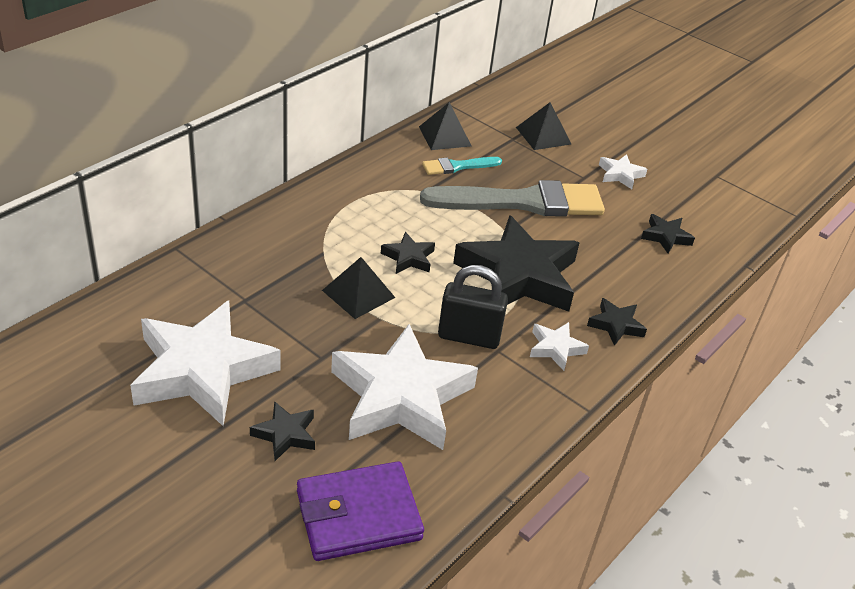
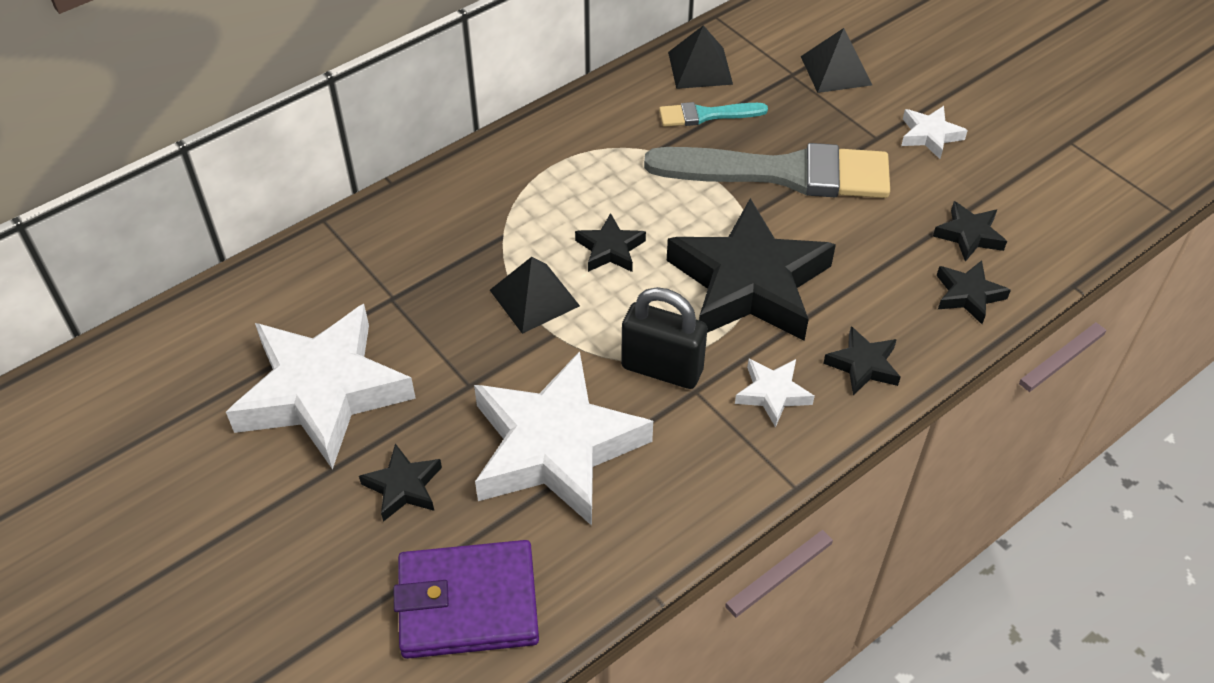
camera: 15 degrees right, 10 degrees up
none -> black star [936,260,1011,324]

